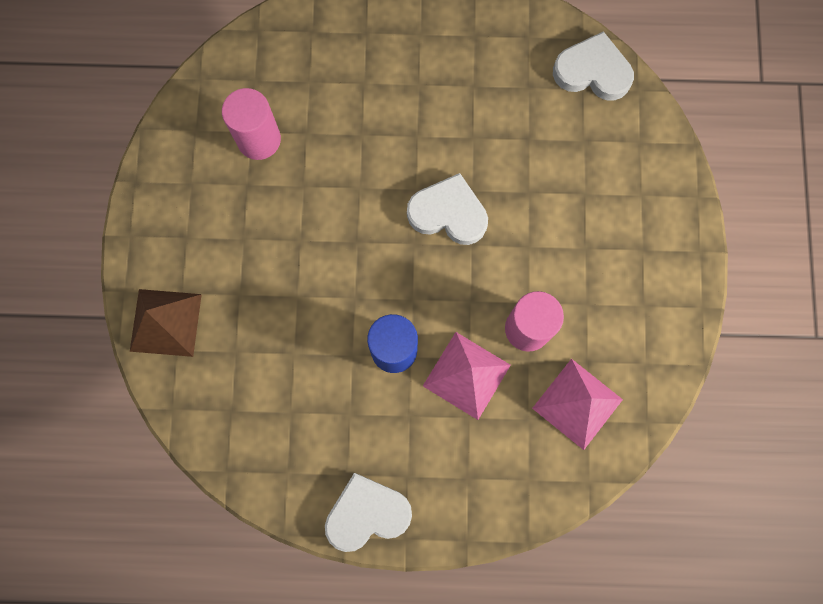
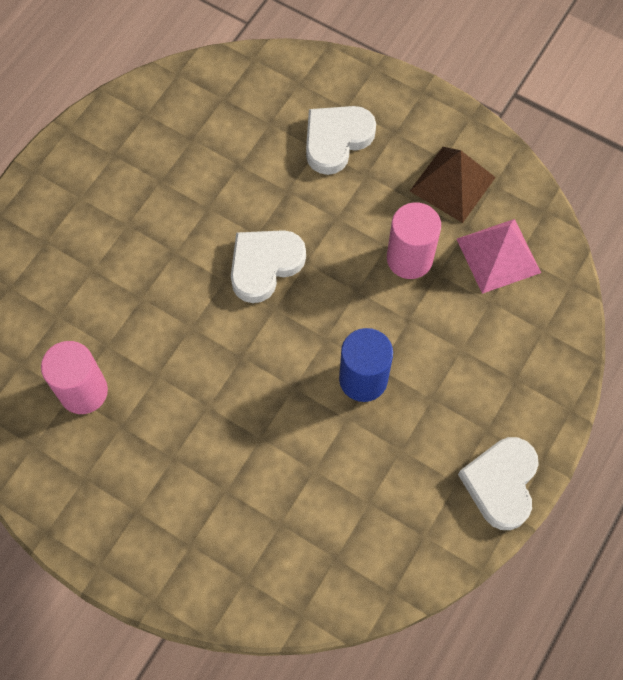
camera: 60 degrees left, 10 degrees down
brown pyramid [130,289,202,357] -> brown pyramid moved to [410,147,496,223]
pink pyramid [423,332,511,420] -> none
white heart [553,31,634,101] -> white heart moved to [306,106,376,175]

